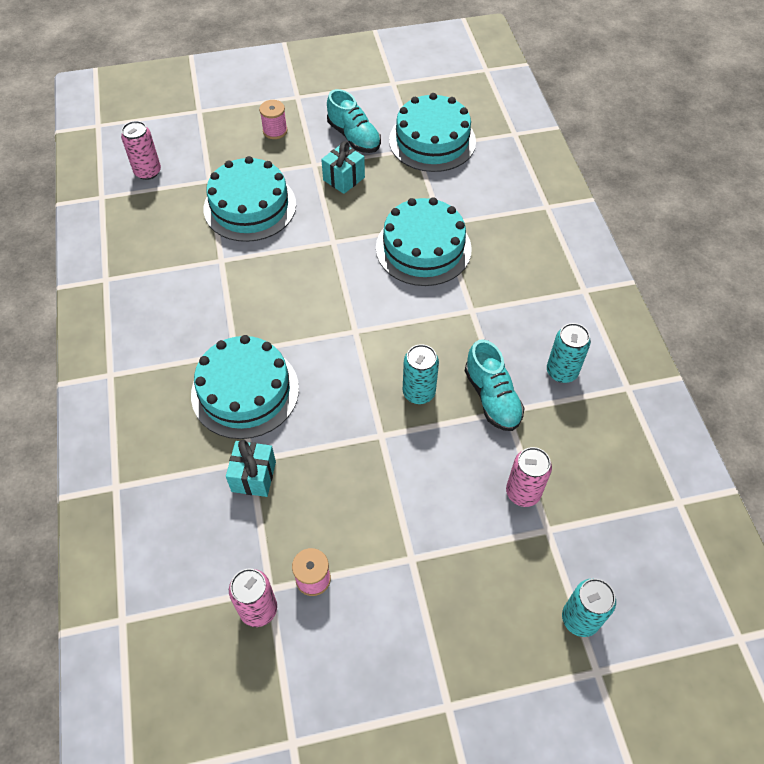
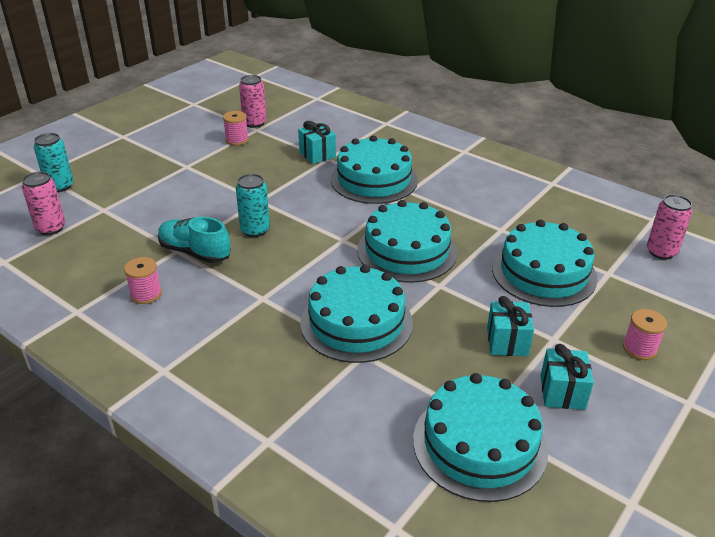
camera: 140 degrees right, 20 degrees down
turquoise shoe [327,89,381,153] -> turquoise gift [540,344,594,410]
pink can [506,447,552,507] -> pink can moved to [22,172,65,235]
turquoise can [547,323,591,383] -> pink spool [124,257,162,304]
none -> turquoise cake [357,200,457,283]

